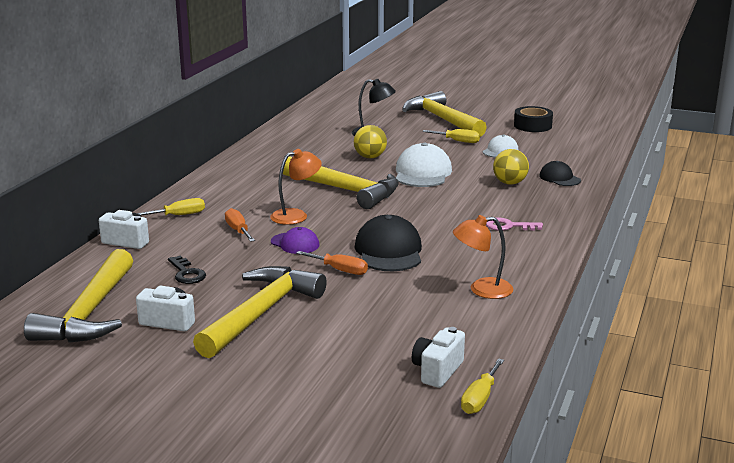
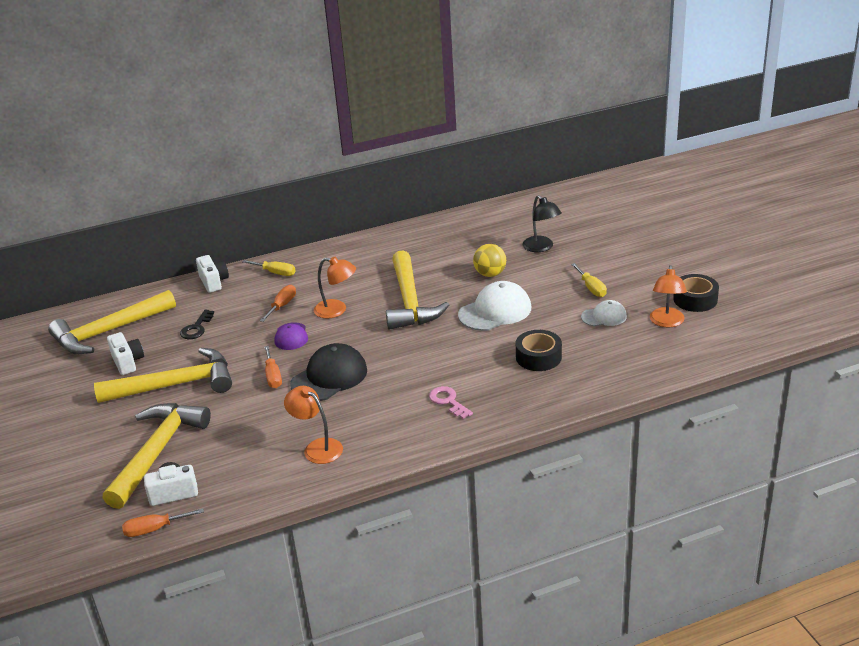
camera: 50 degrees right, 10 degrees up
yellow hammer [402,91,487,137] -> yellow hammer moved to [103,403,211,509]
yellow screwdriver [461,358,504,414] -> orange screwdriver [122,508,204,537]
yellow ball [493,149,529,185] -> black tape [516,330,562,371]
black cap [539,161,581,186] -> none
none -> orange lamp [650,265,687,327]

